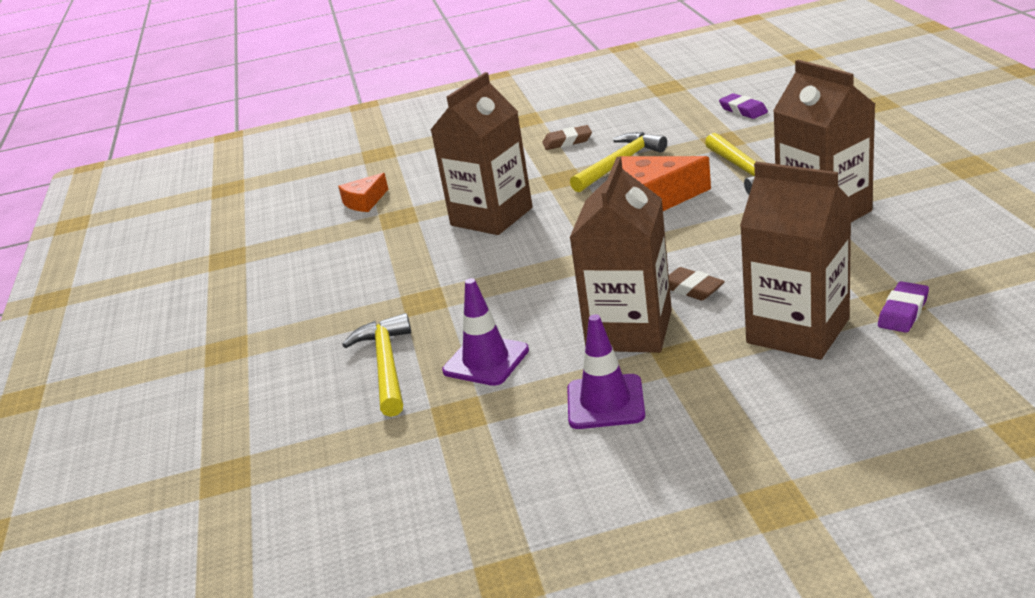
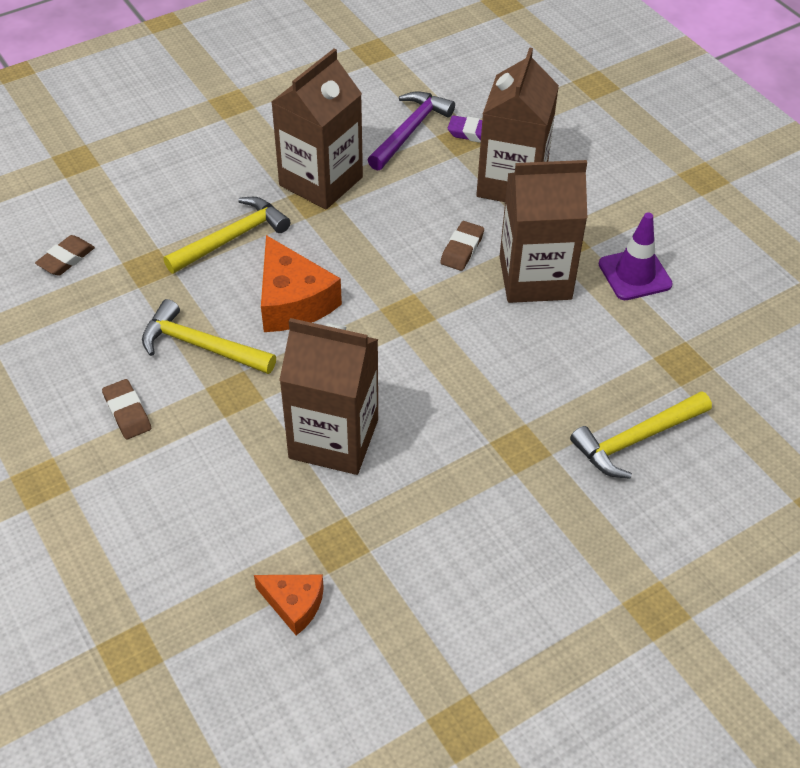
camera: 115 degrees left, 20 degrees up
purple traffic cone [442,278,529,386] -> none
purple eraser [719,93,768,119] -> brown eraser [35,235,95,276]
none -> purple hammer [368,91,455,171]

